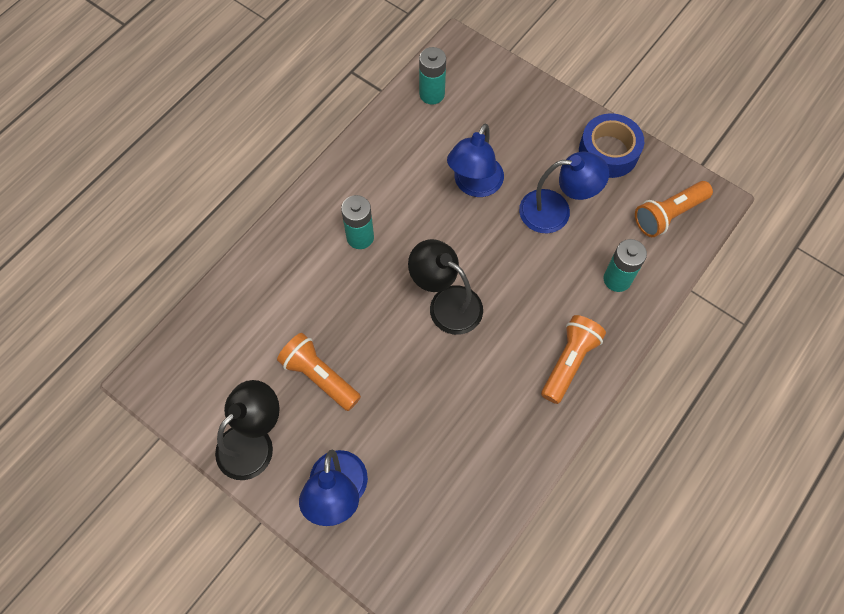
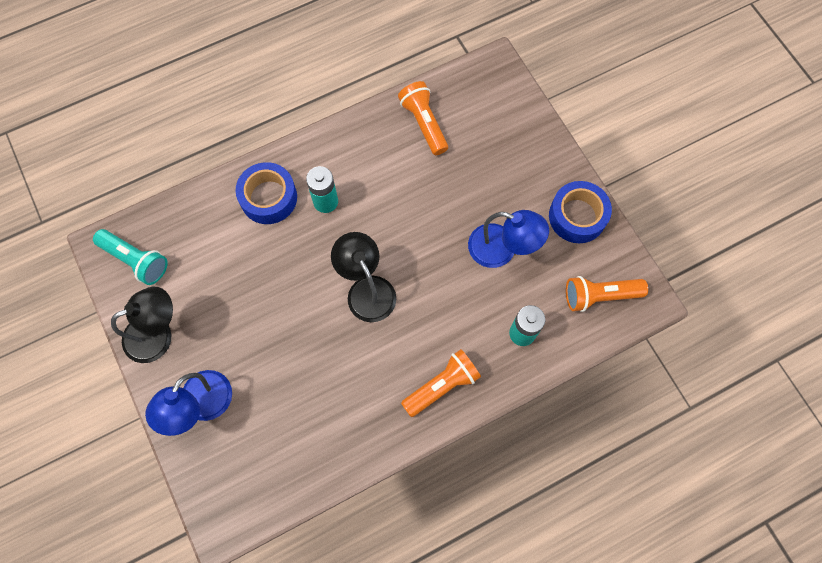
camera: 25 degrees right, 5 degrees up
orange flashlight [277,333,361,411] -> orange flashlight moved to [398,81,448,155]
turquoise battery [419,47,446,105] -> none
blue lamp [447,123,504,197] -> none
none -> turquoise flashlight [93,229,168,285]
none -> blue tape [236,162,297,224]

